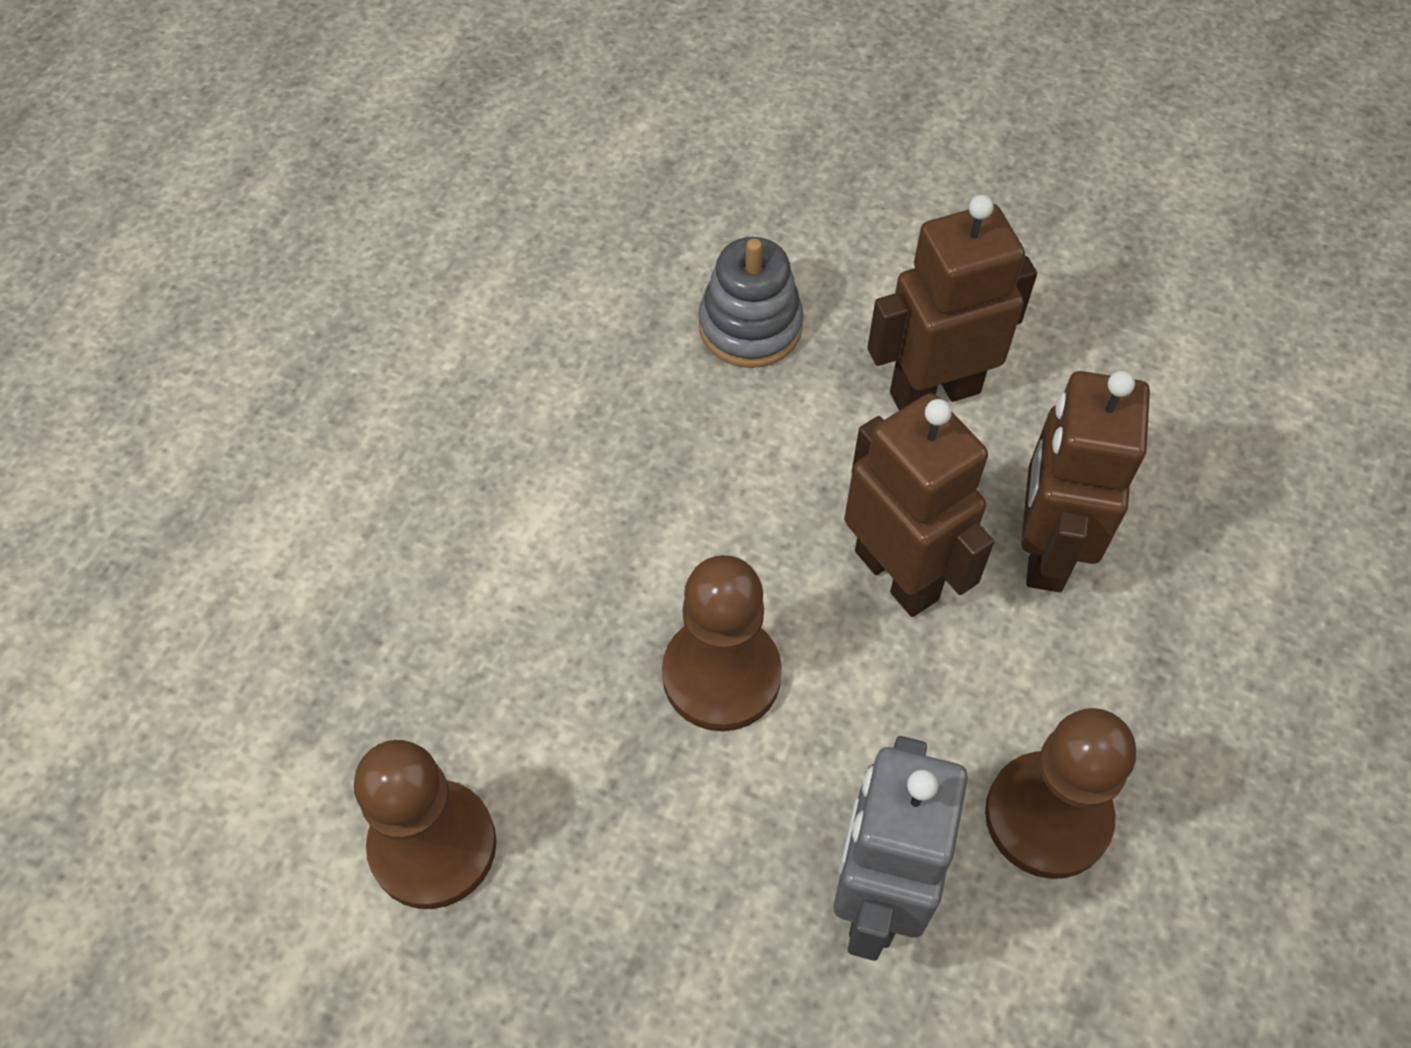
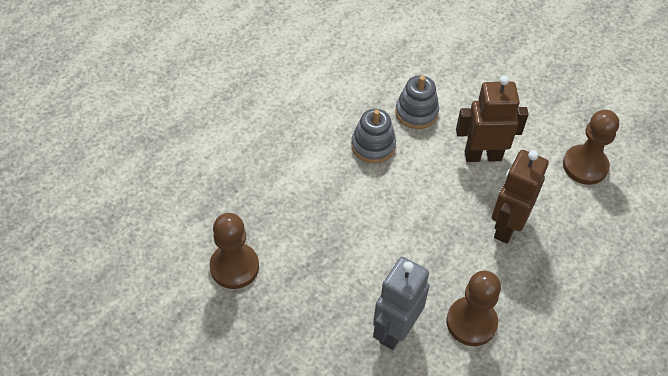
camera: 15 degrees right, 5 degrees down
brown pawn [662,555,782,731] -> brown pawn moved to [563,110,619,185]
brown robot [844,393,994,617] -> none
none -> grey stacking toy [351,109,396,163]

